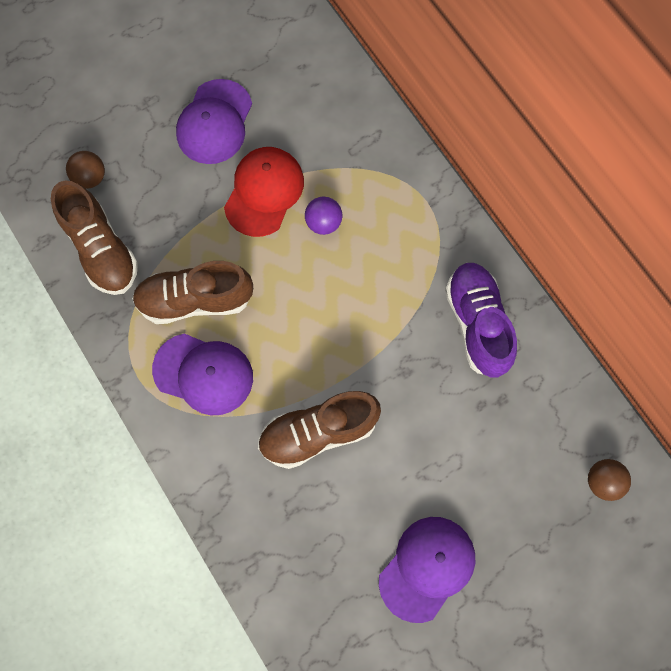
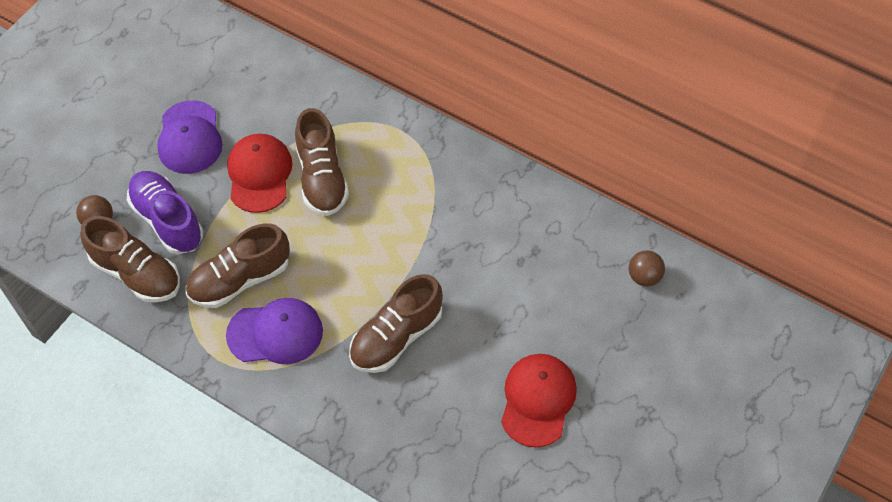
camera: 25 degrees left, 15 degrees down
purple ball [305,196,342,235] -> brown shoe [295,108,349,216]
purple cap [379,517,475,623] -> red cap [501,354,577,448]
purple shoe [445,263,517,377] -> purple shoe moved to [127,171,204,254]

